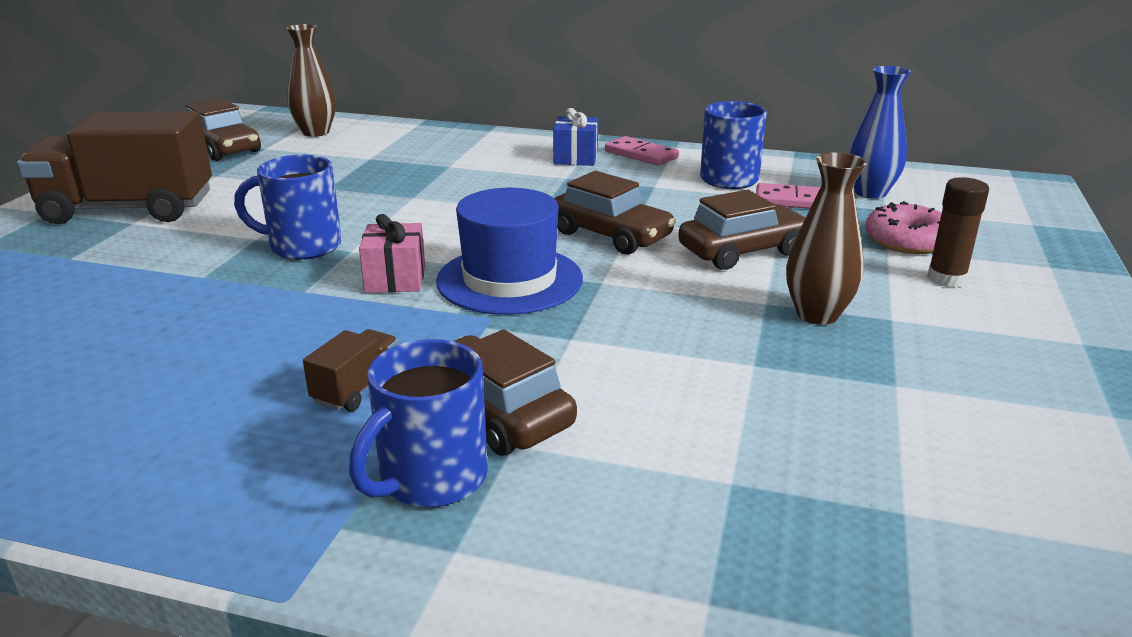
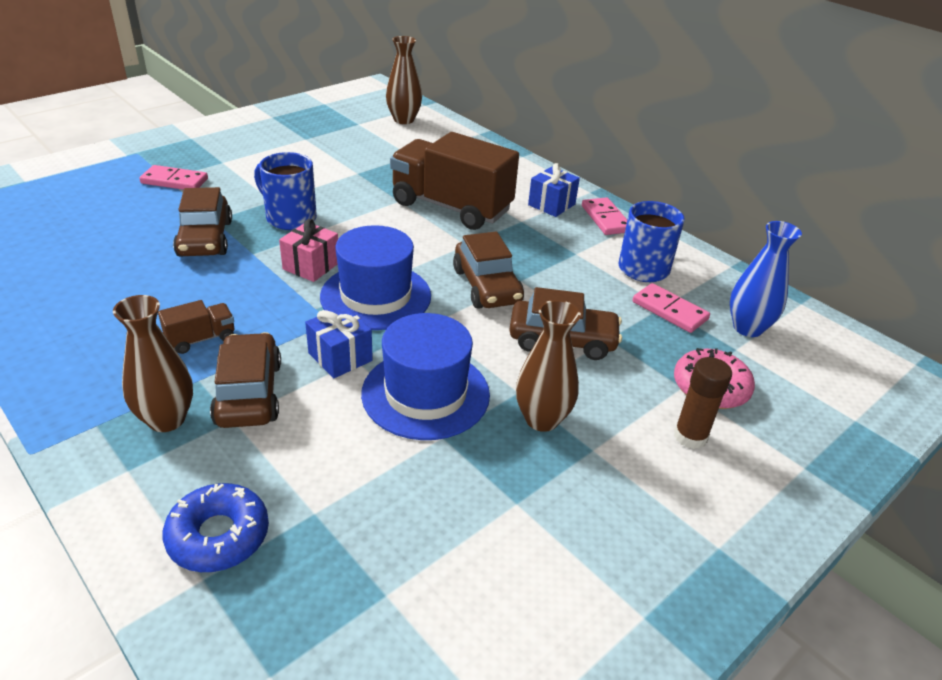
camera: 30 degrees right, 10 degrees up
brown truck [17,111,212,224] -> brown truck moved to [390,132,519,230]
brown car [186,97,261,161] -> brown car moved to [173,187,232,256]
blue mug [349,339,488,507] -> brown vase [113,295,193,432]
none -> pink domino [139,165,208,190]
none -> blue donut [163,483,269,572]
none -> blue gift [305,306,373,378]
none -> blue hat [361,313,490,440]

